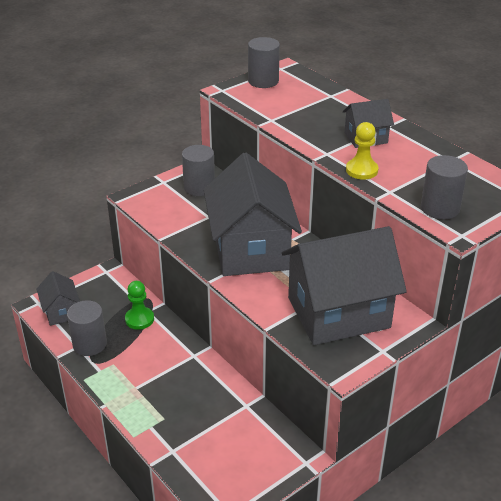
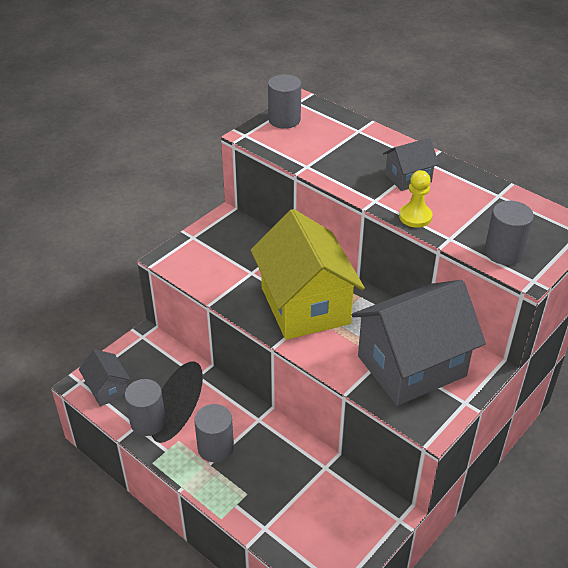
camera: 10 degrees left, 5 degrees up
green pawn [125,281,154,330] -> none
grey cylinder [182,145,215,196] -> grey cylinder moved to [194,404,234,462]
grey house [203,153,302,276] -> yellow house [251,209,365,340]

